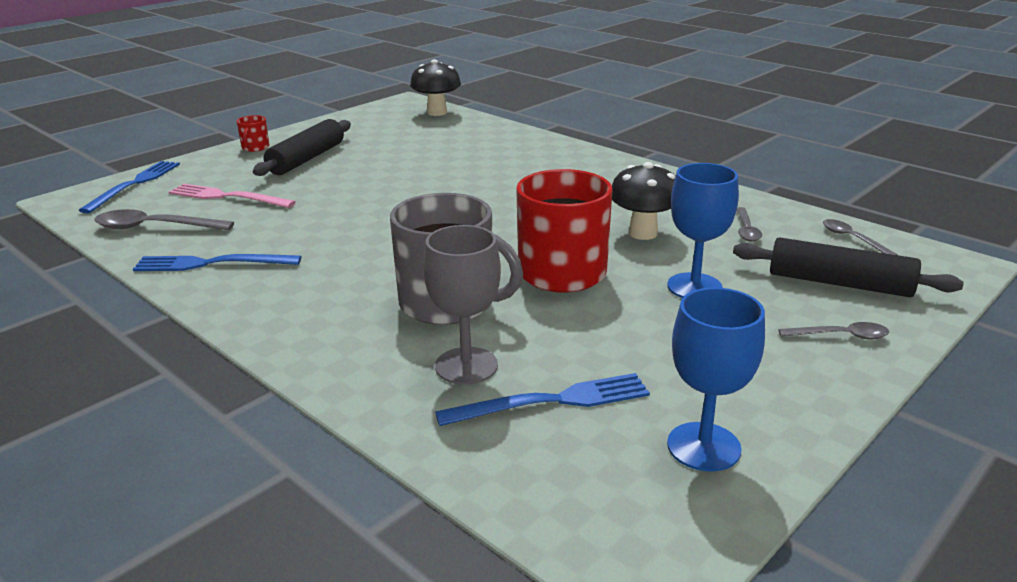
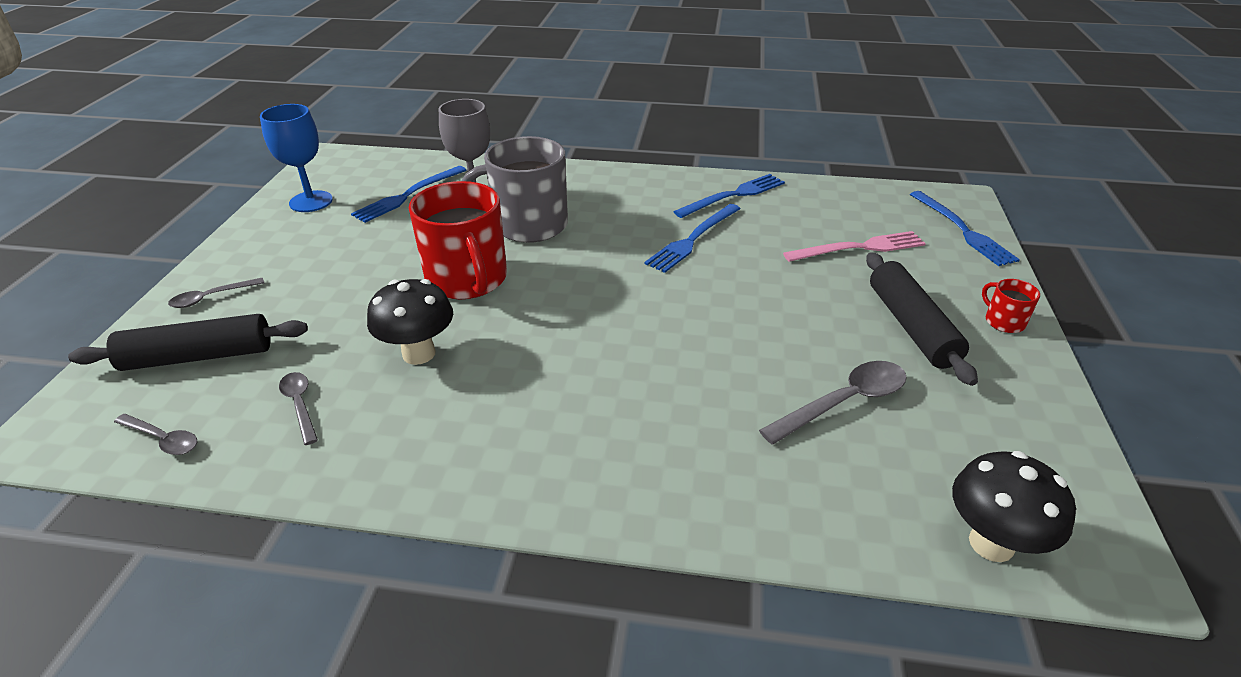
camera: 145 degrees right, 10 degrees up
grey spoon [94,209,234,230] -> grey spoon moved to [759,361,907,445]
blue goblet [667,163,739,298] -> none
none -> blue fork [644,204,740,273]

